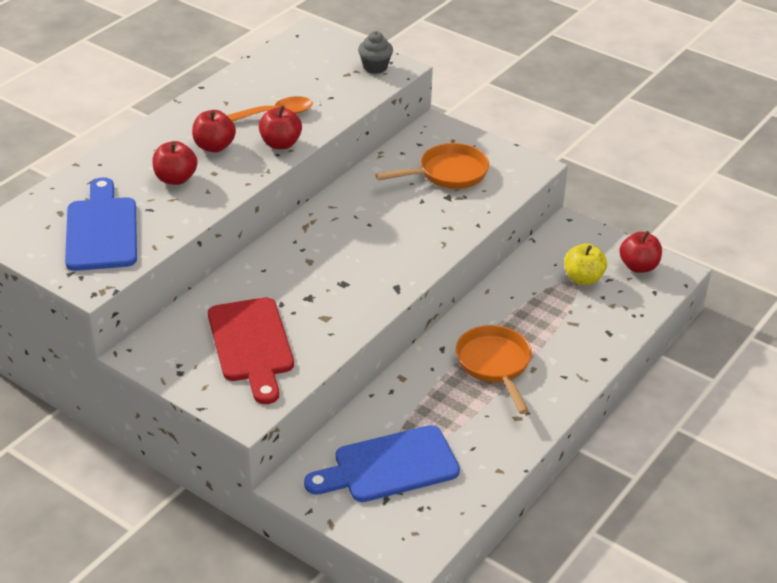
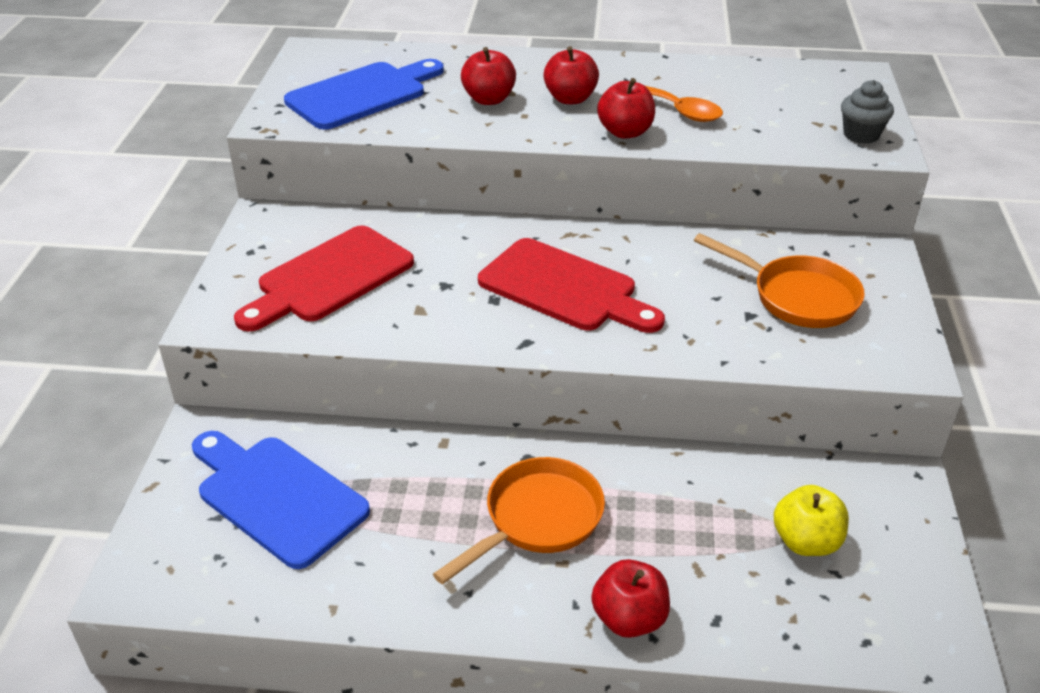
camera: 60 degrees right, 0 degrees up
red apple [619,231,662,273] -> red apple moved to [591,559,670,638]
none -> red cutting board [478,238,665,333]

